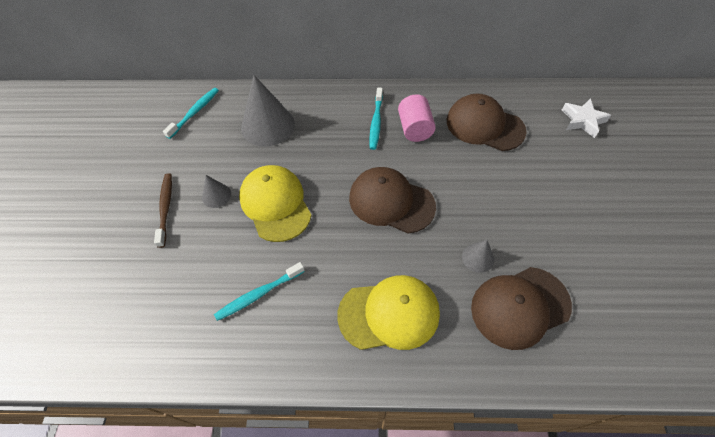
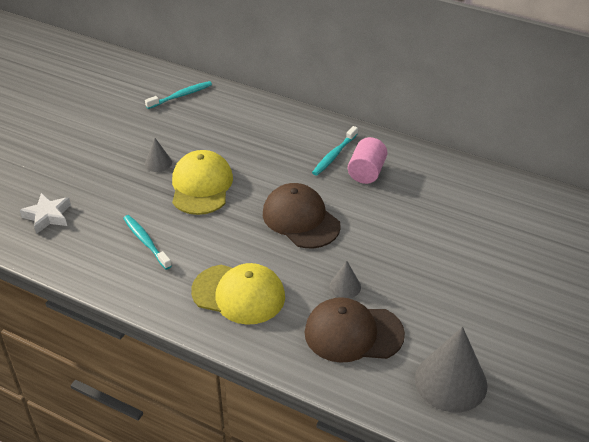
camera: 25 degrees right, 15 degrees down
brown toothbrush [154,173,172,248] -> none
turquoise toothbrush [214,262,305,321] -> turquoise toothbrush turned 60 degrees clockwise [123,215,172,270]
grey cone [241,75,295,147] -> grey cone moved to [415,327,487,412]
brown cap [447,94,527,151] -> none
white star [562,99,611,138] -> white star moved to [20,193,71,234]

